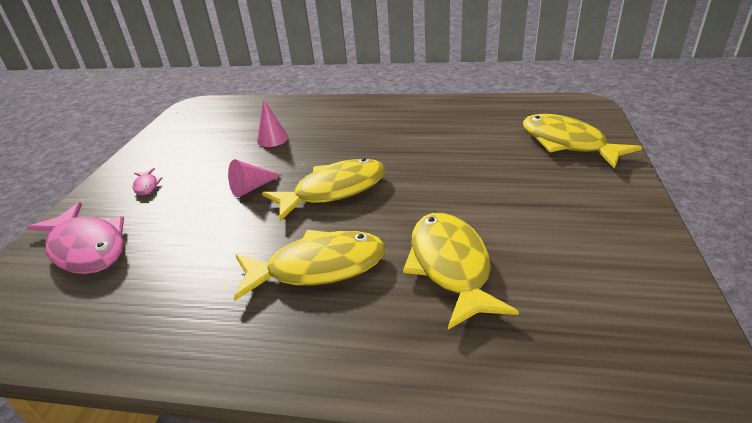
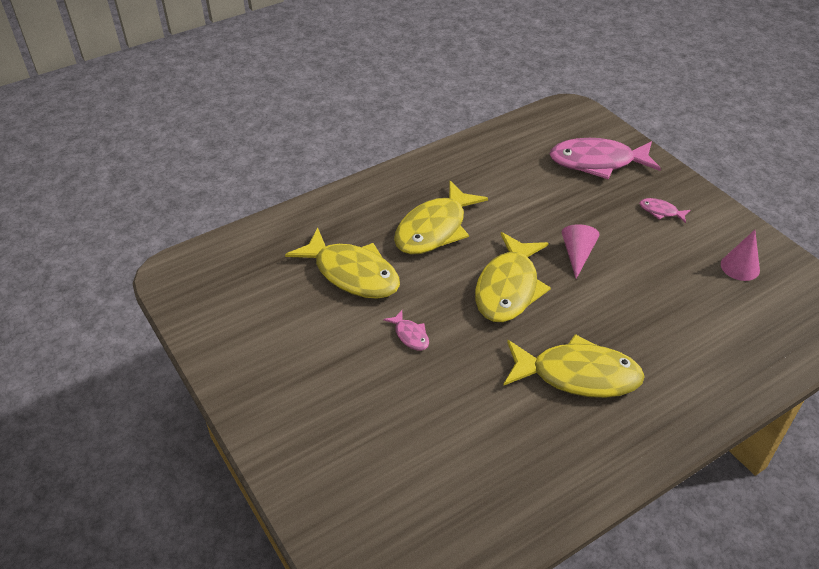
camera: 135 degrees right, 10 degrees up
pink cone [257,100,289,147] -> pink cone moved to [721,230,760,281]
yellow fish [523,114,642,169] -> yellow fish moved to [503,334,645,398]
none -> pink fish [383,310,429,351]

